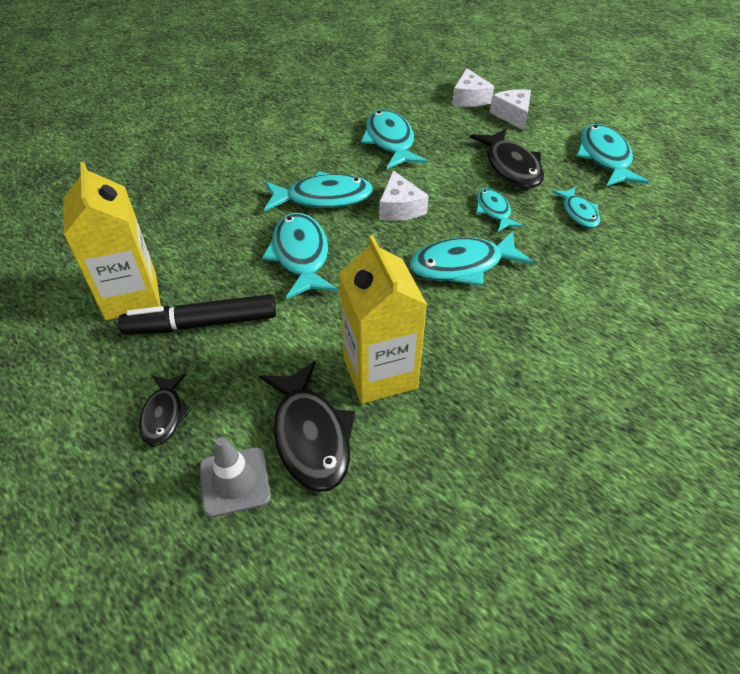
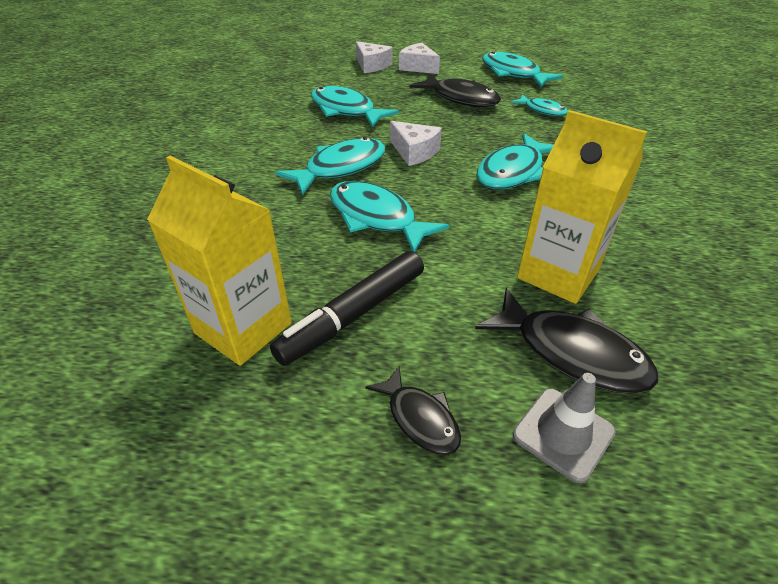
camera: 35 degrees left, 5 degrees down
turquoise fish [476,188,523,232] -> none

